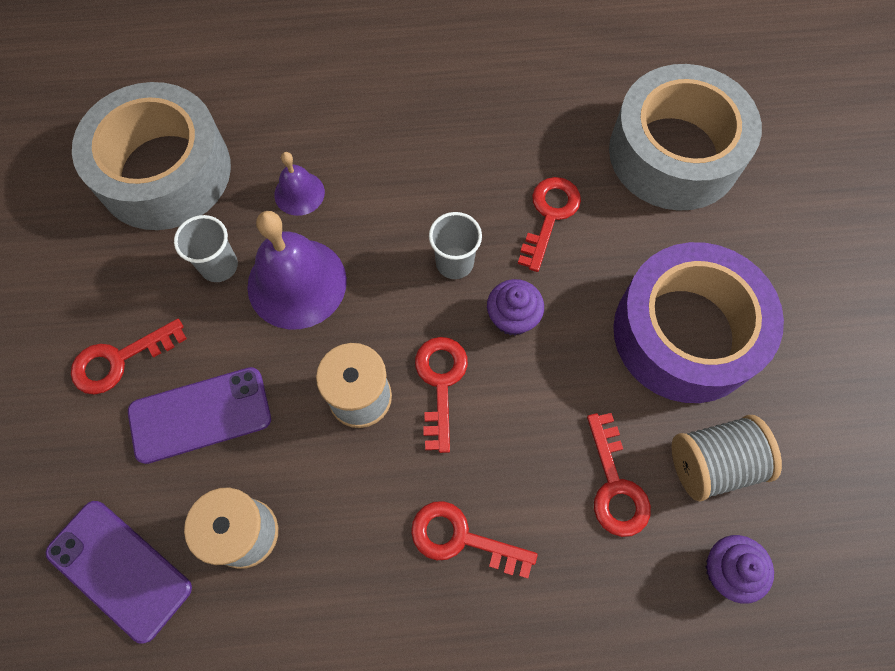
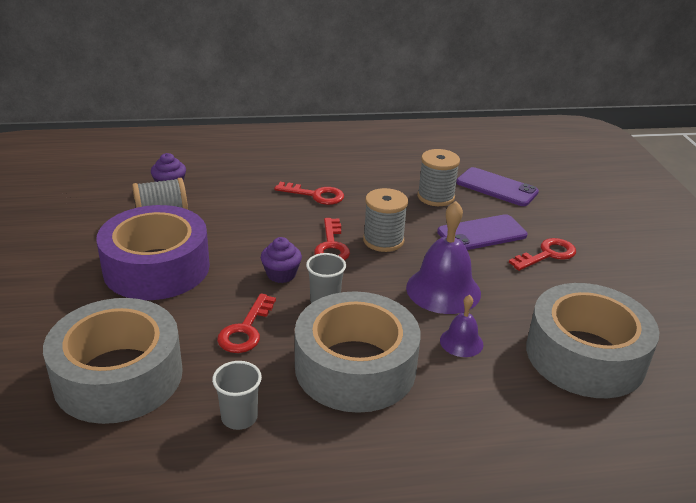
camera: 175 degrees right, 35 degrees down
grey cup [174,215,238,282] -> grey cup moved to [212,361,262,430]
red key [587,413,651,537] -> none
none -> grey tape [295,291,421,413]

